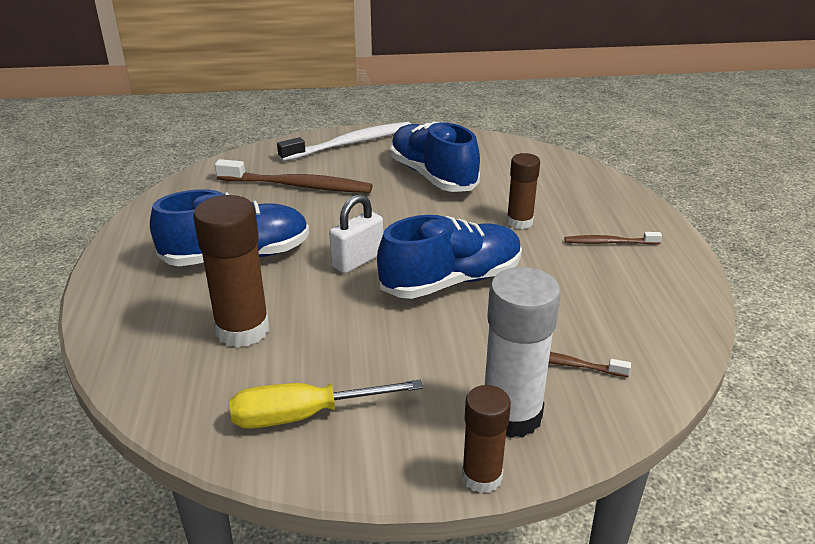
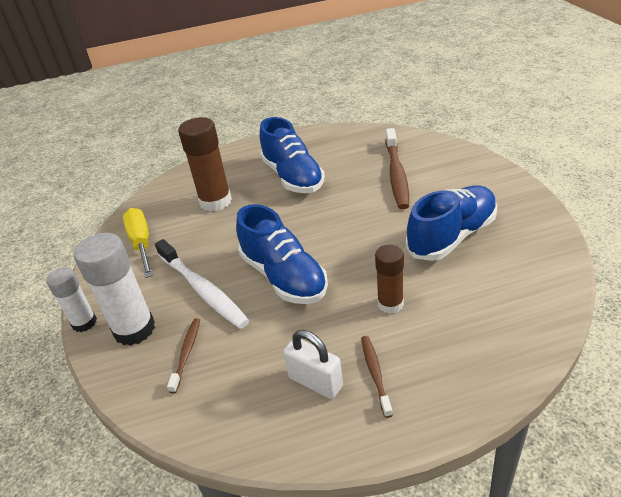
camera: 85 degrees right, 5 degrees up
white toothbrush [277,122,411,161] -> white toothbrush moved to [155,239,250,329]
white padlock [329,194,383,274] -> white padlock moved to [283,330,343,399]
brown glue stick [462,385,511,493] -> white glue stick [46,267,97,332]

